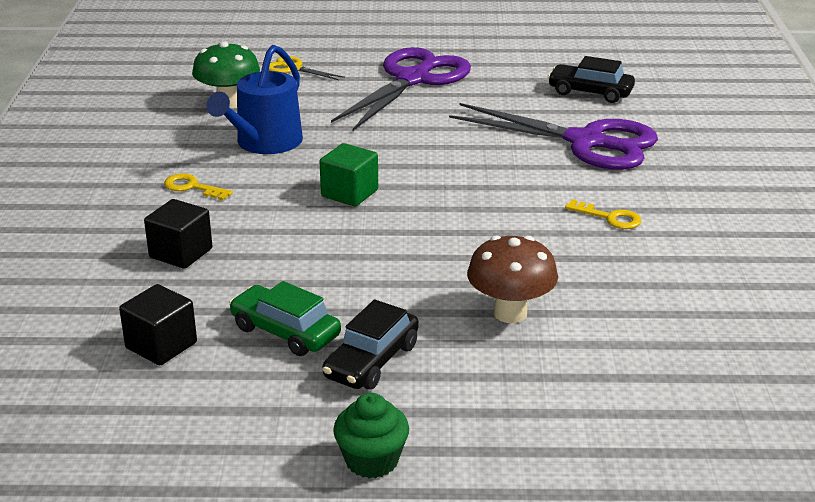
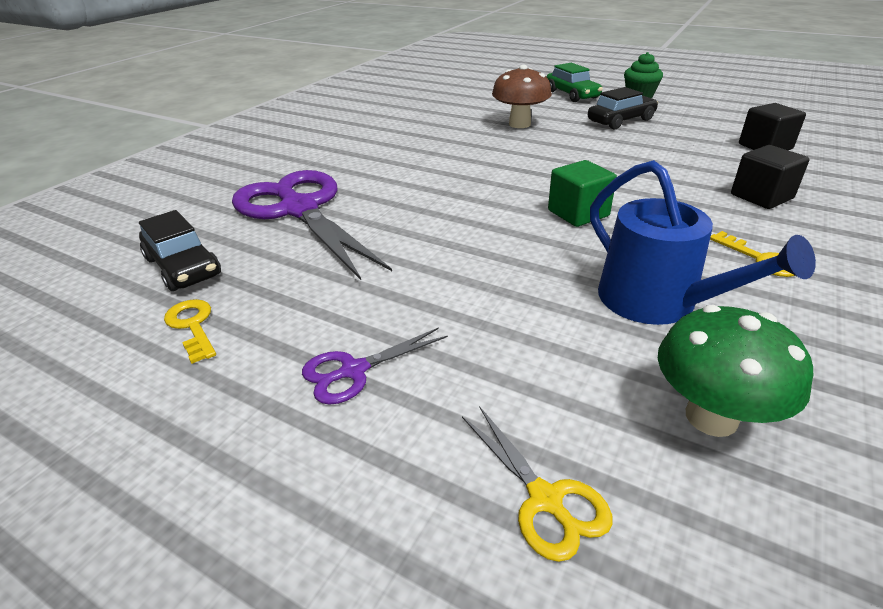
camera: 150 degrees left, 5 degrees up
blue watering can [206,45,303,154] -> blue watering can turned 90 degrees clockwise [590,160,816,325]
green car [229,281,341,356] -> green car moved to [547,63,603,102]
purple scissors [331,47,471,131] -> purple scissors [302,327,448,405], size x0.44
yellow key [565,199,641,229] -> yellow key moved to [164,299,216,364]

